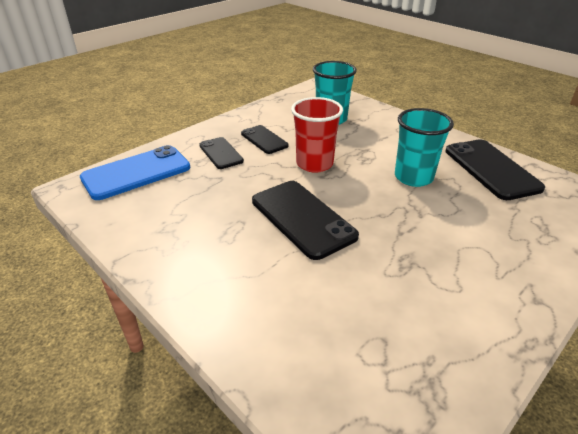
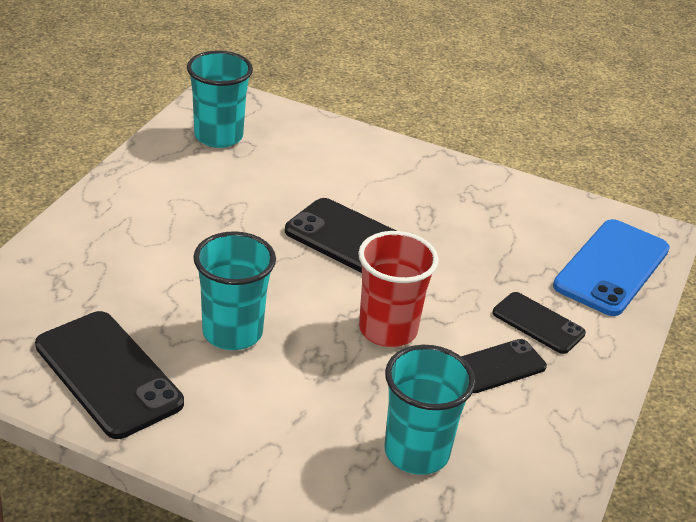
camera: 155 degrees right, 0 degrees up
black phone [241,125,289,154] -> black phone turned 60 degrees counterclockwise [461,339,547,393]
none -> turquoise cup [187,50,253,148]

